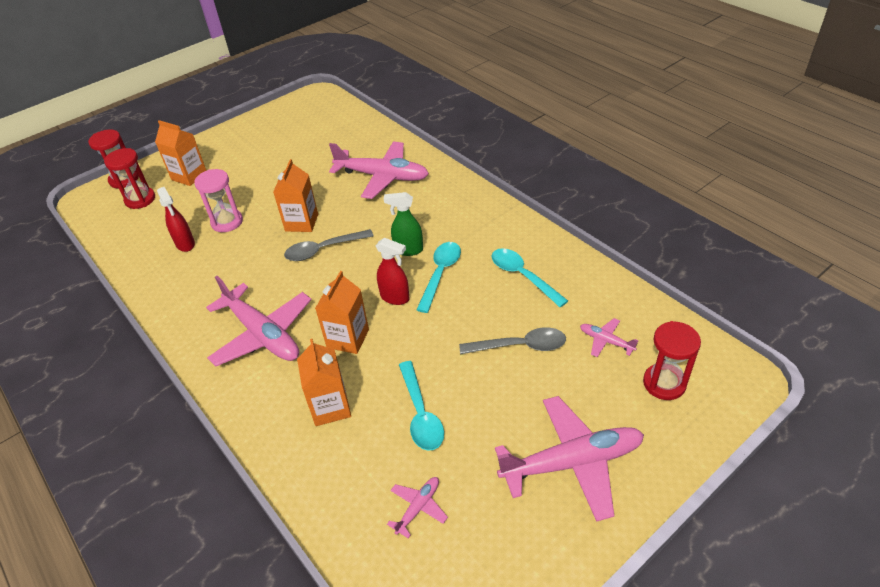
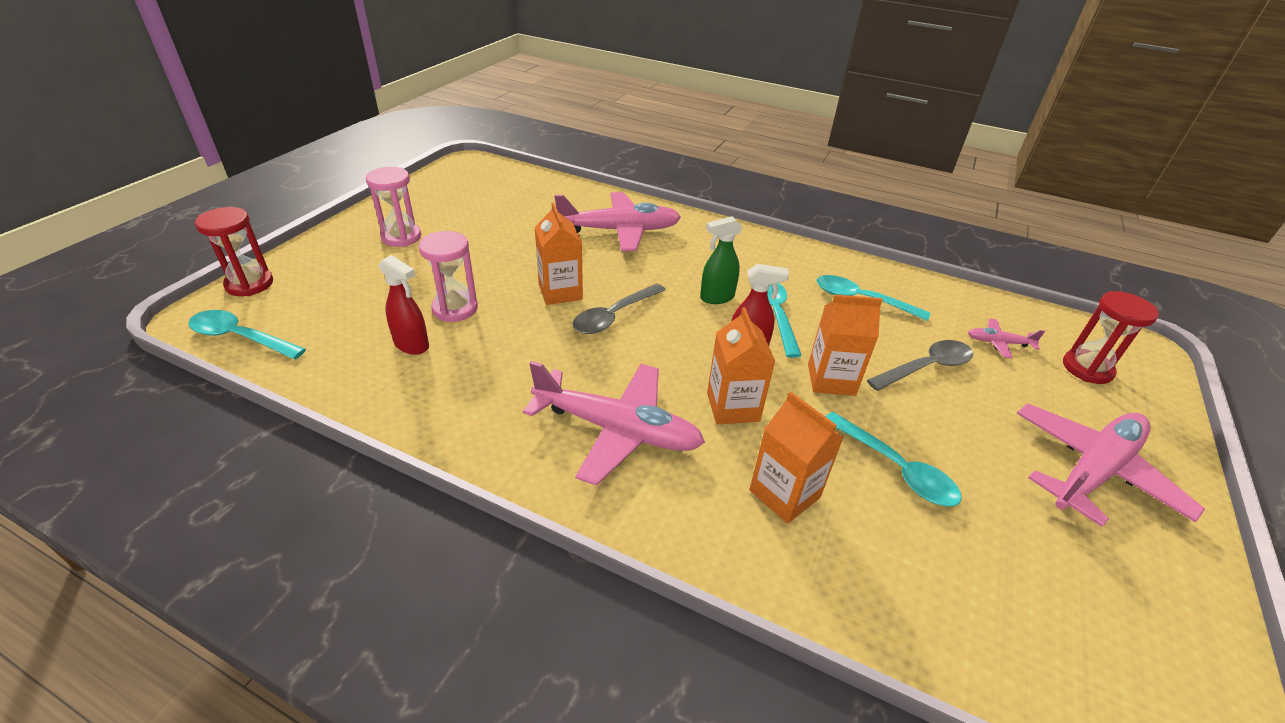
camera: 30 degrees left, 5 degrees down
red hourglass [104,148,155,209] -> none
orange carton [155,120,207,186] -> orange carton moved to [808,295,883,396]
pink plane [387,477,448,538] -> none
none -> turquoise spoon [188,310,306,359]
none -> pink hourglass [366,167,421,247]

